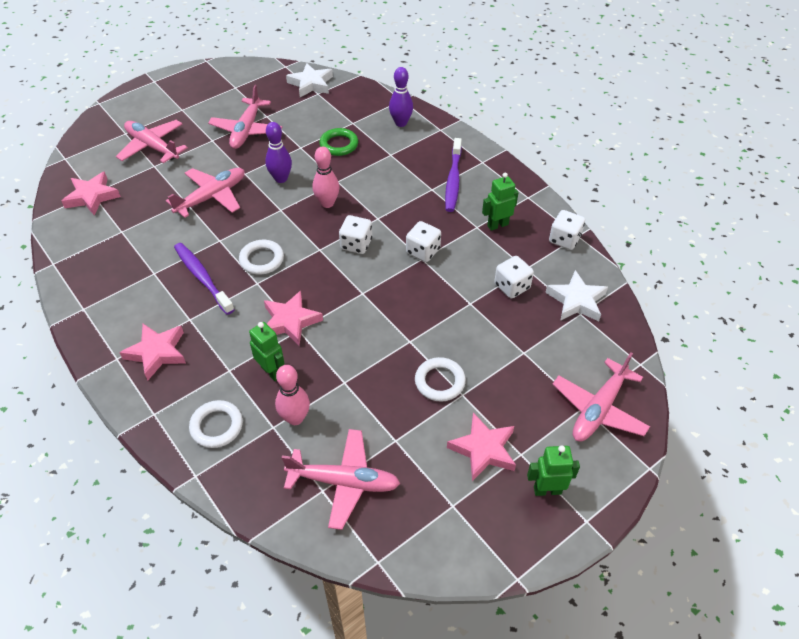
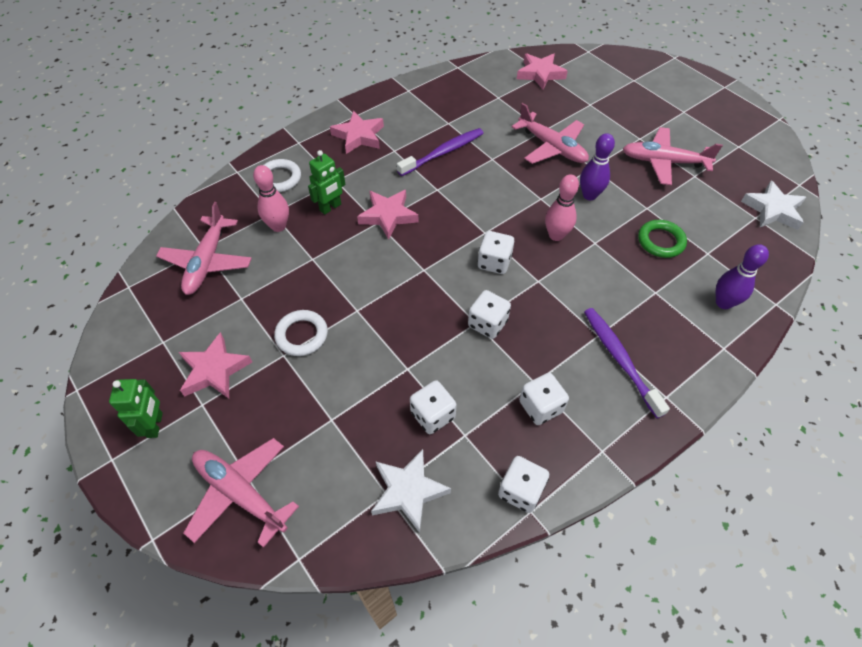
camera: 90 degrees right, 5 degrees up
pink plane [116,120,188,163] -> none
white ring [239,240,284,275] -> none
purple toothbrush [445,138,462,212] -> purple toothbrush turned 60 degrees clockwise [584,308,670,418]
green robot [482,173,519,231] -> white dice [519,373,569,425]

